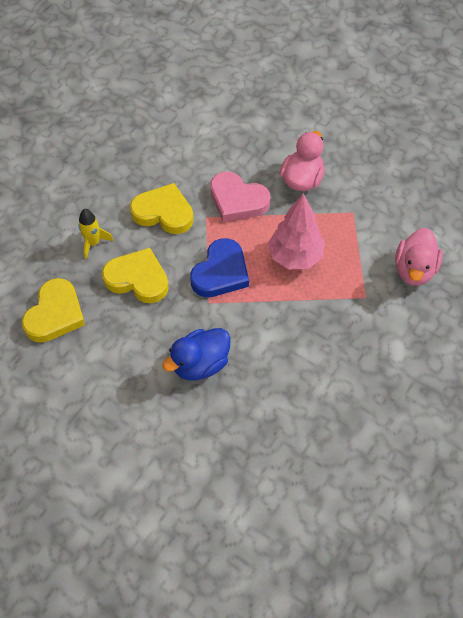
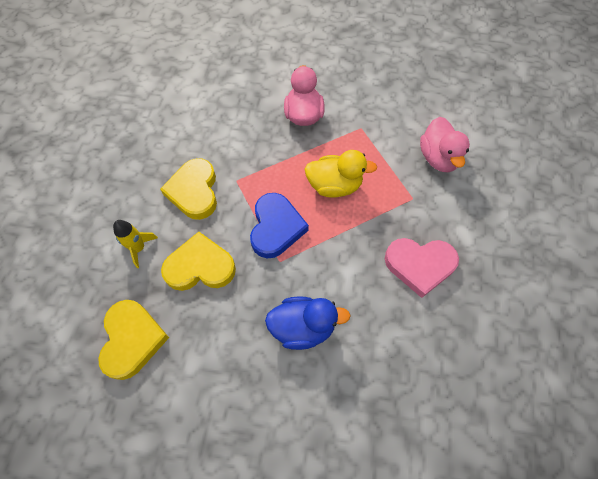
camera: 25 degrees left, 5 degrees up
yellow heart [130,183,194,234] -> yellow heart turned 90 degrees counterclockwise [160,158,217,220]
blue duck [162,328,231,380] -> blue duck turned 120 degrees counterclockwise [265,296,351,350]
pink heart [210,172,271,222] -> pink heart moved to [385,238,459,298]
pink tree [268,193,325,269] -> yellow duck [305,150,377,198]

